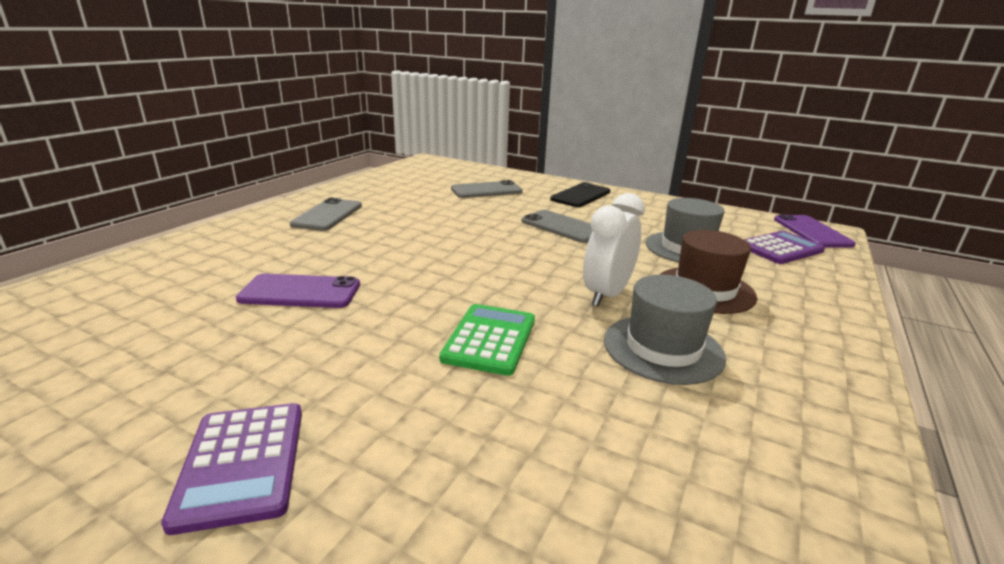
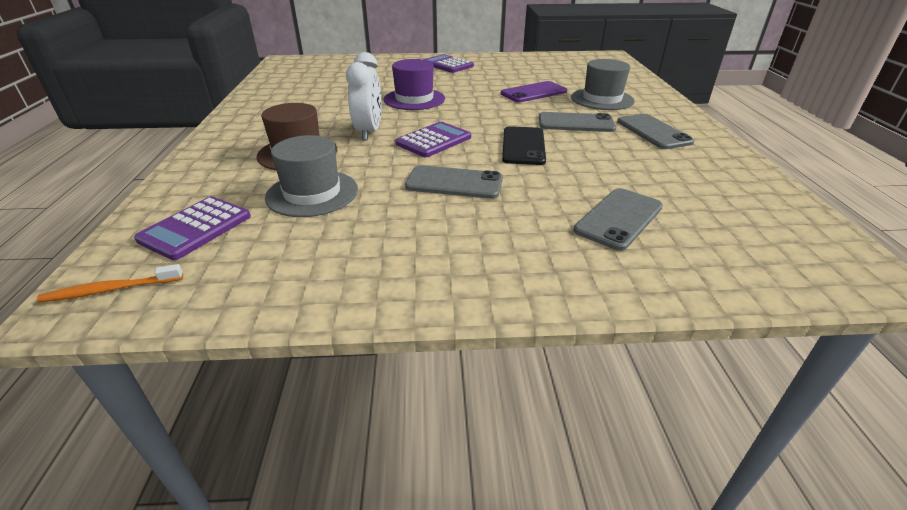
camera: 150 degrees right, 10 degrees up
green calculator [439,304,535,376] -> purple hat [383,59,445,110]
black phone [550,182,610,207] -> black phone moved to [502,126,546,165]
grey hat [604,275,726,385] -> grey hat moved to [571,59,634,110]
purple phone [774,214,856,248] -> orange toothbrush [37,264,183,303]
none -> purple calculator [395,122,471,157]
none -> grey phone [539,112,616,132]

